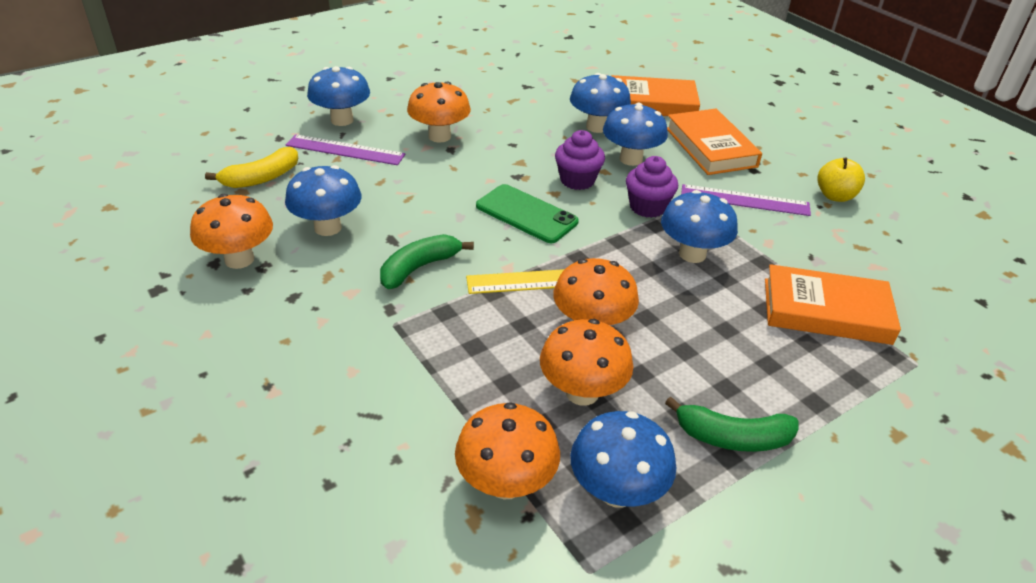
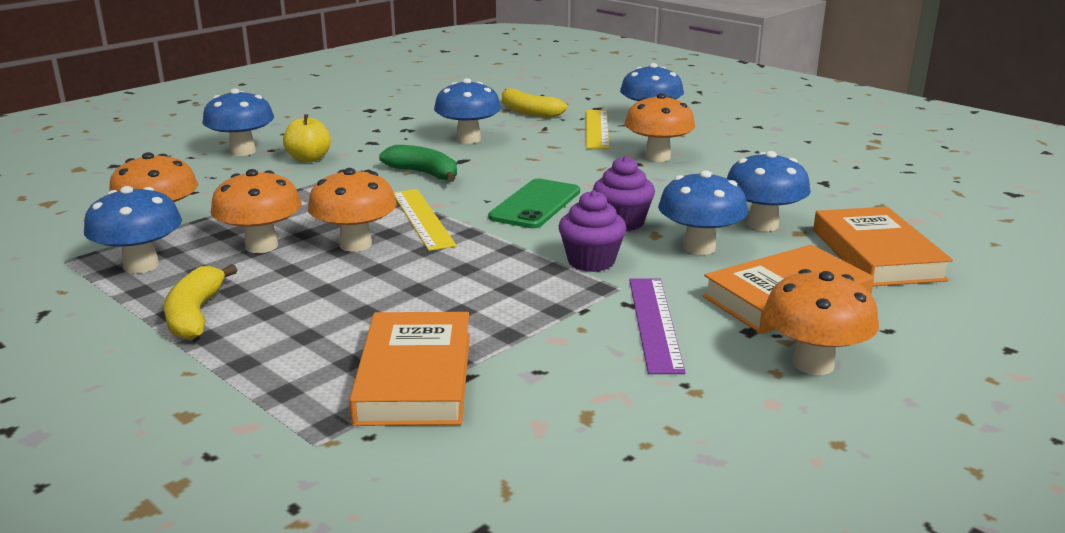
camera: 80 degrees right, 15 degrees down
orange mushroom [190,194,273,269] -> orange mushroom moved to [763,269,879,375]
purple ruler [286,134,405,165] -> yellow ruler [586,110,609,149]
blue mushroom [661,190,738,263] -> blue mushroom moved to [202,89,274,156]
green banana [665,397,799,452] -> yellow banana [164,264,237,340]
yellow apple [817,157,865,202] -> yellow apple moved to [283,114,331,162]

